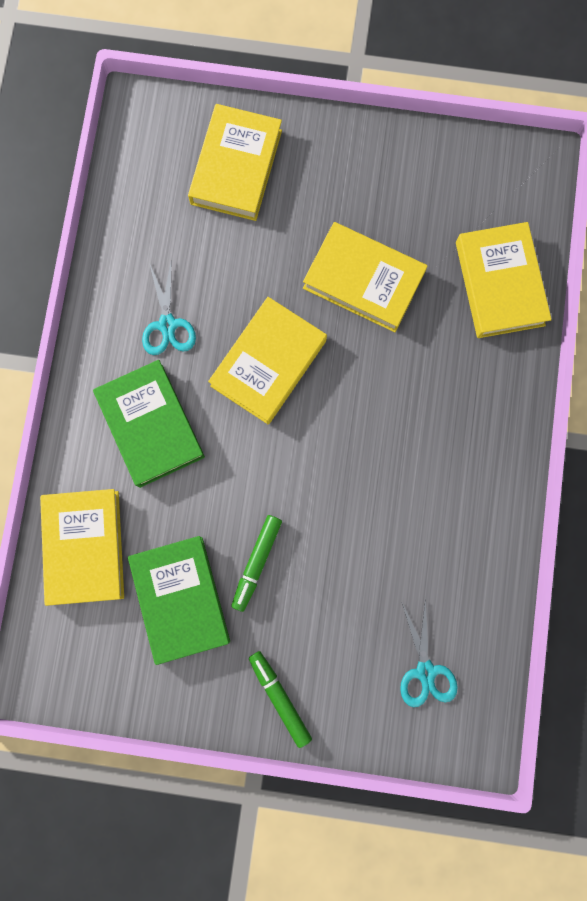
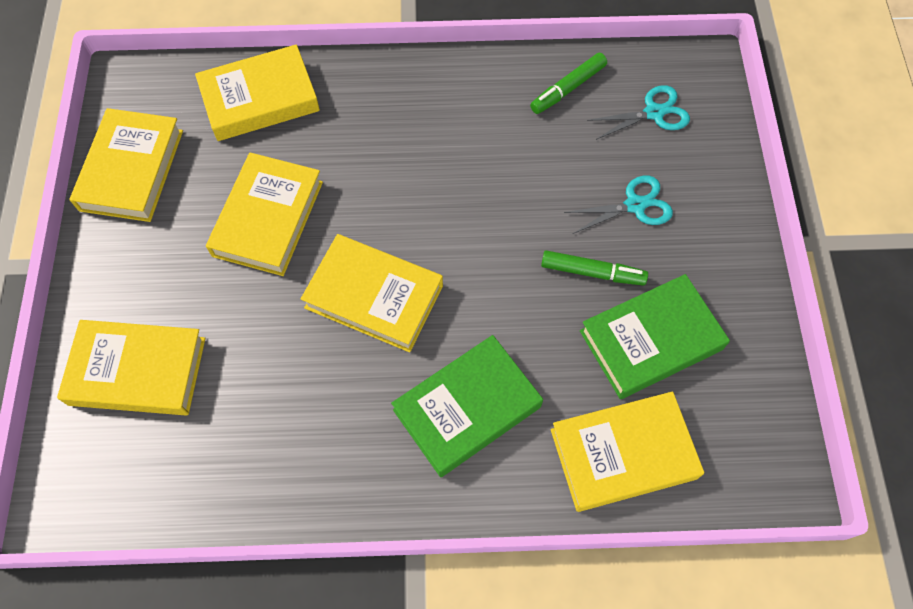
camera: 100 degrees left, 15 degrees down
turquoise scissors [142,263,196,355] -> turquoise scissors moved to [564,175,673,234]
green marker [249,651,312,748] -> green marker moved to [530,53,607,114]
none -> yellow book [69,108,183,222]

